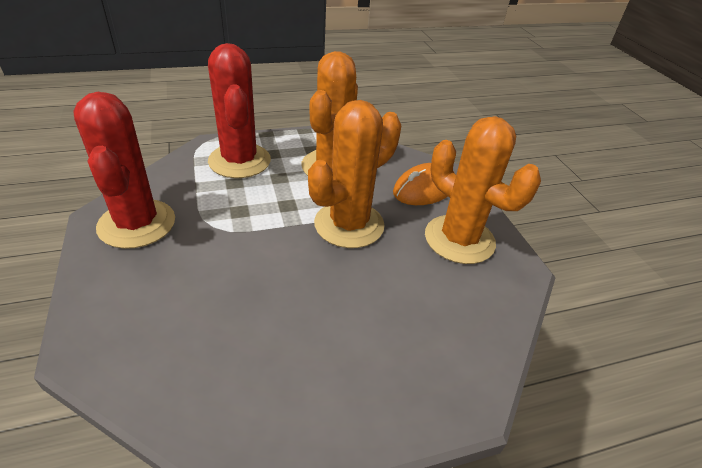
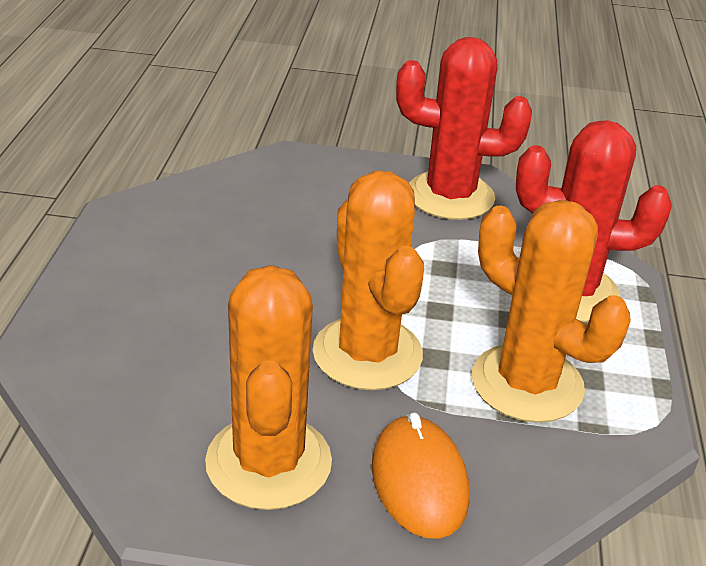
camera: 115 degrees right, 5 degrees down
orange cactus [425,116,541,264] -> orange cactus turned 75 degrees counterclockwise [205,265,332,510]

